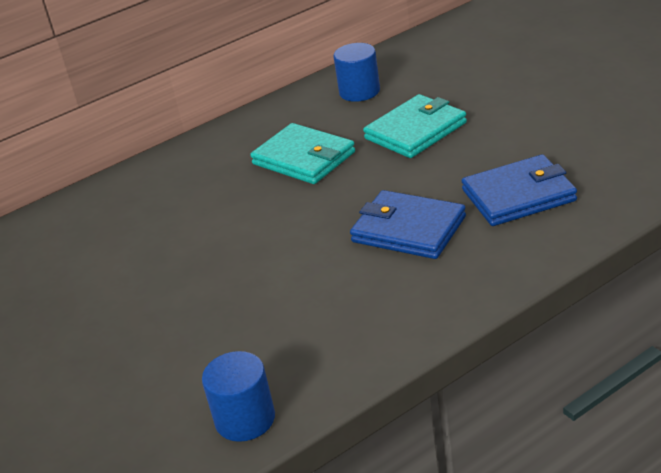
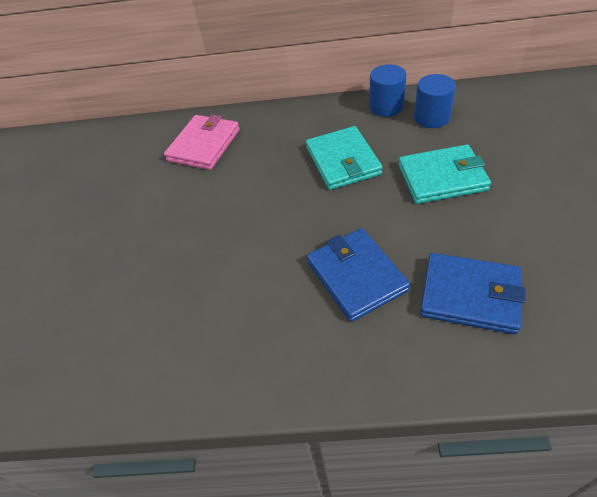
camera: 35 degrees right, 15 degrees up
blue cylinder [202,351,275,442] -> blue cylinder moved to [369,64,406,117]
none -> pink wallet [164,114,240,170]

